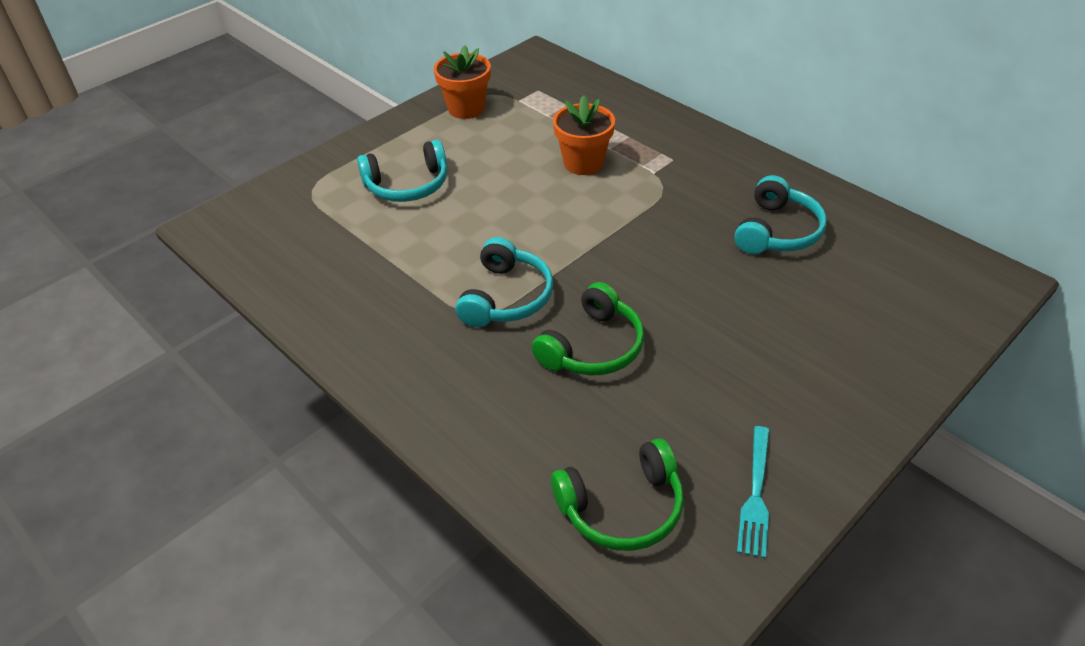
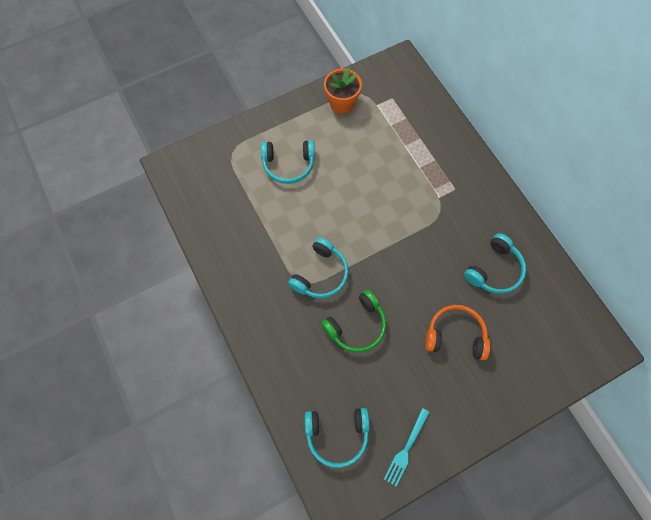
camera: 15 degrees right, 25 degrees up
green headphones [551,438,684,551] -> turquoise headphones [305,408,369,468]
orange flower pot [553,95,615,175] -> none
none -> orange headphones [425,305,490,360]

